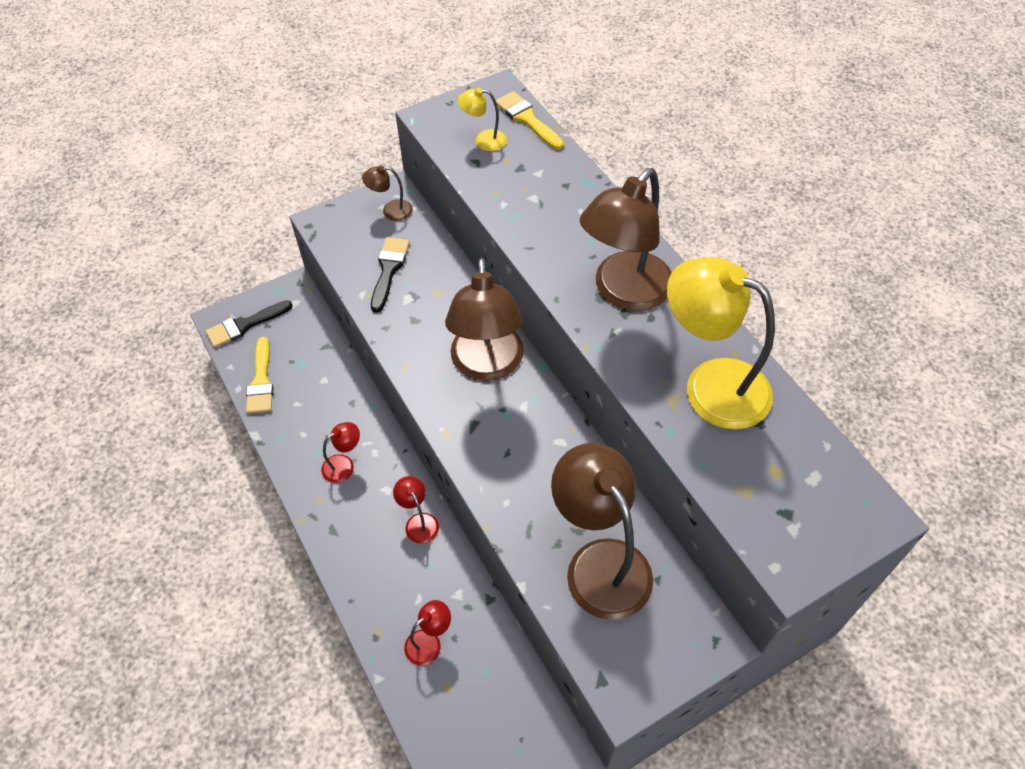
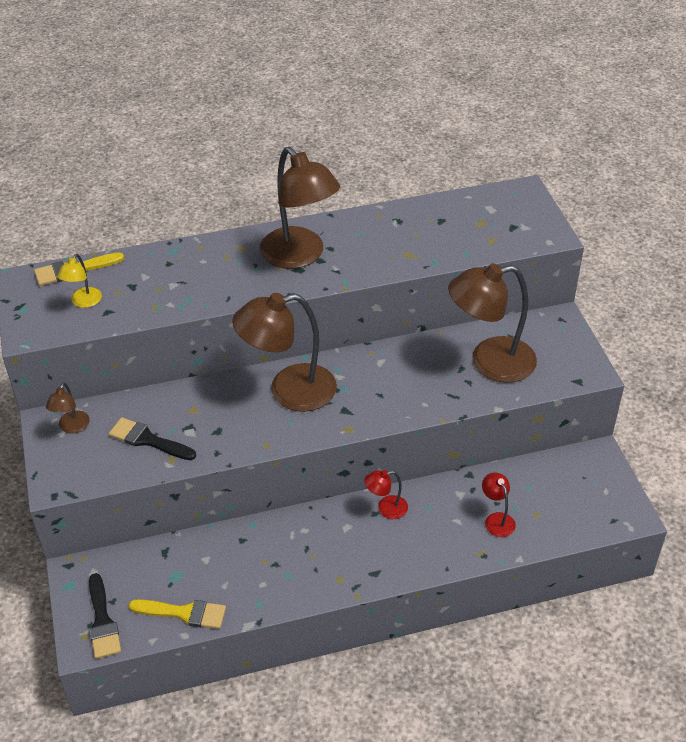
camera: 75 degrees left, 10 degrees down
red lamp [321,422,360,483] -> none
brown lamp [445,257,524,381] -> brown lamp turned 150 degrees clockwise [232,293,337,412]
yellow lamp [667,257,775,430] -> none

